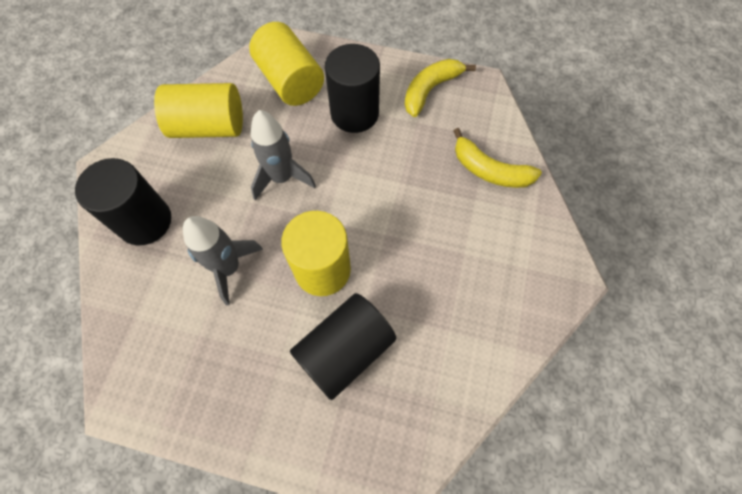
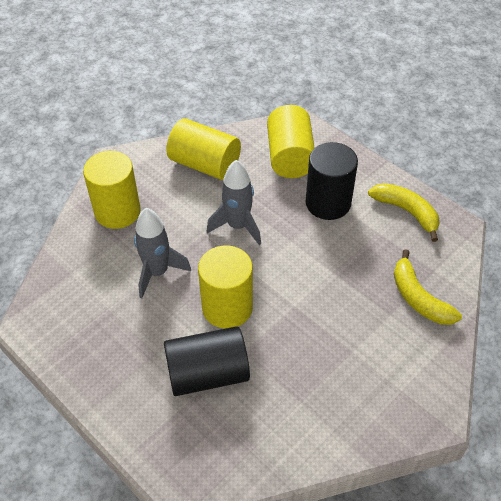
camera: 30 degrees right, 15 degrees down
black cylinder [75,158,171,245] -> yellow cylinder [83,151,141,229]
yellow banana [404,59,476,117] -> yellow banana turned 60 degrees clockwise [368,183,440,242]

